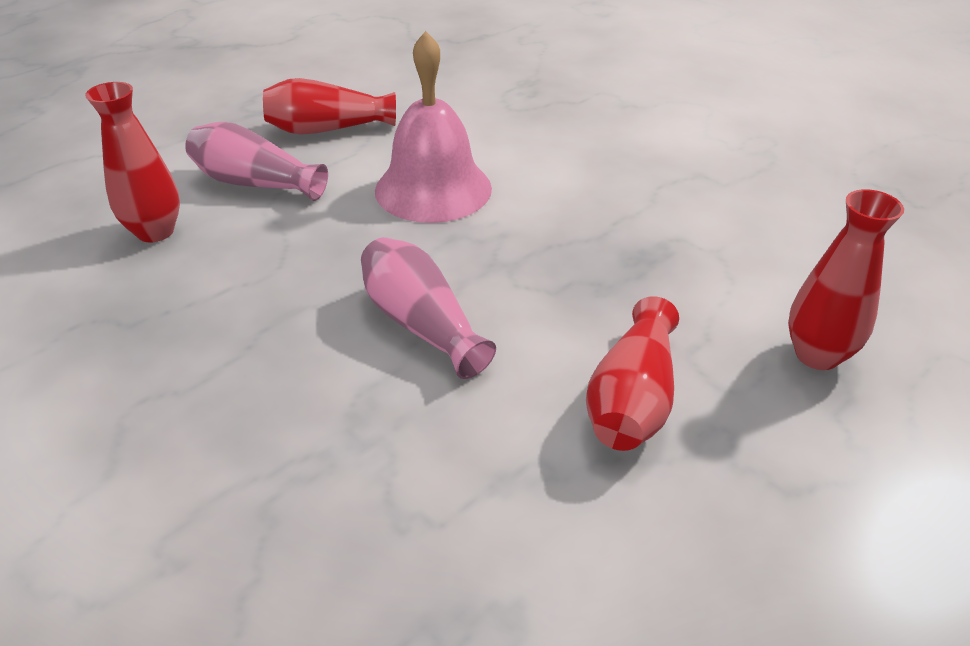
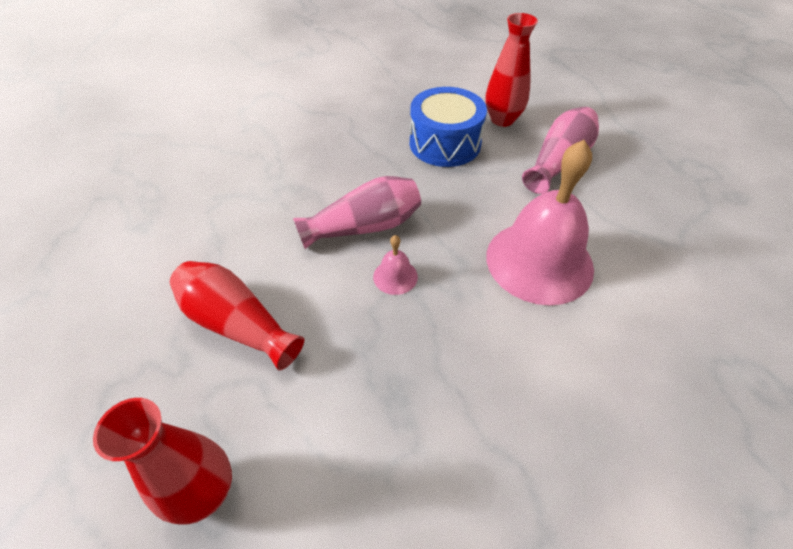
camera: 105 degrees right, 10 degrees up
red vase [263,78,396,135] -> none
none -> pink bell [373,235,418,295]
none -> blue drum [410,87,487,167]

